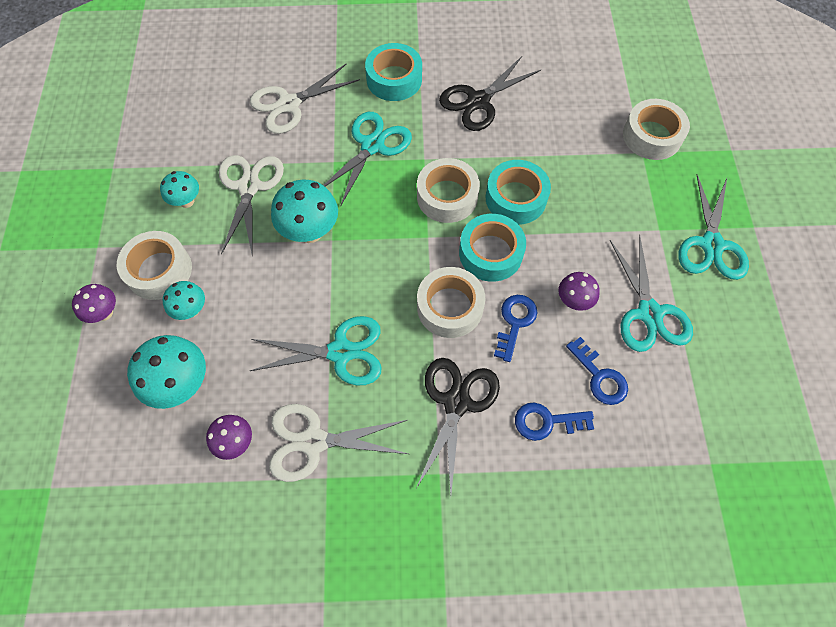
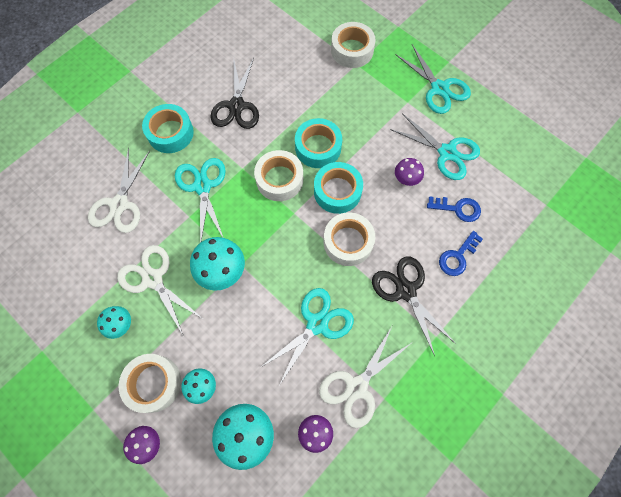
camera: 45 degrees left, 5 degrees up
blue key [494,295,537,362] -> none

